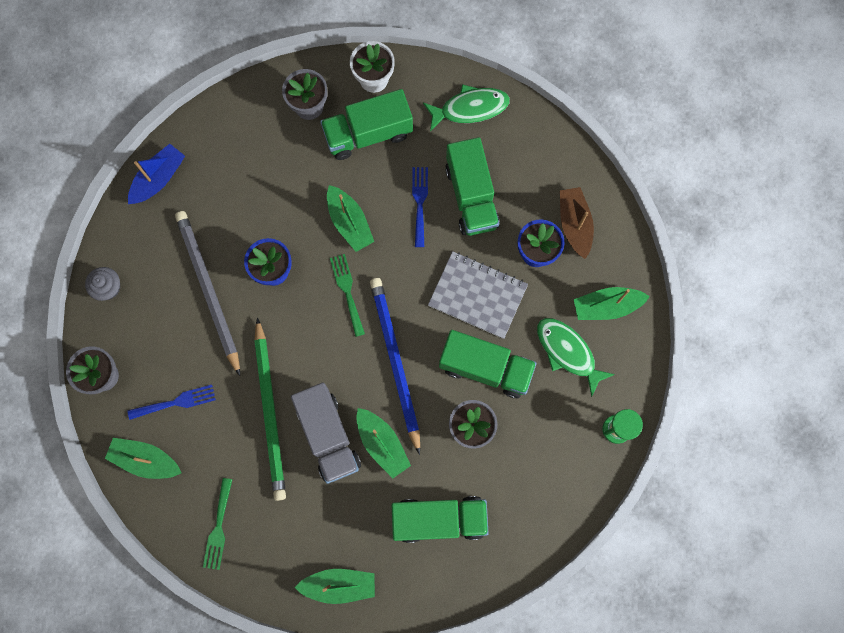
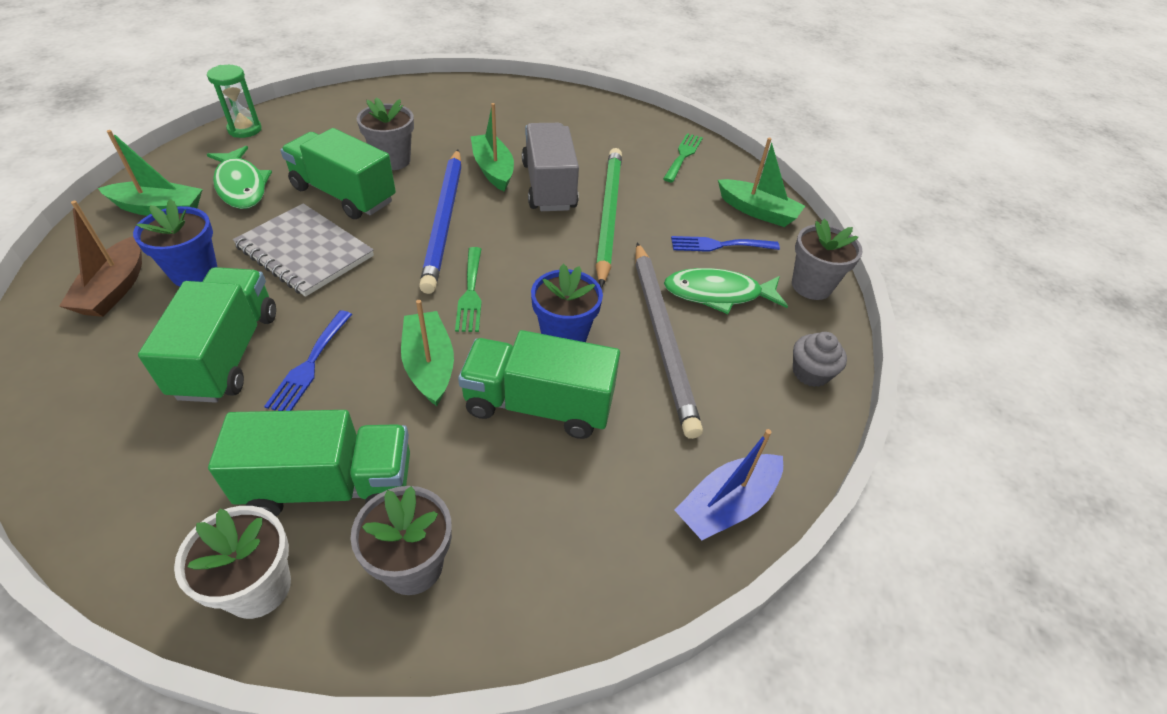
camera: 170 degrees left, 30 degrees down
green boat [294,569,375,604] -> none
green truck [392,496,489,543] -> green truck moved to [458,330,620,439]
green fish [423,84,510,131] -> green fish moved to [664,268,788,314]

